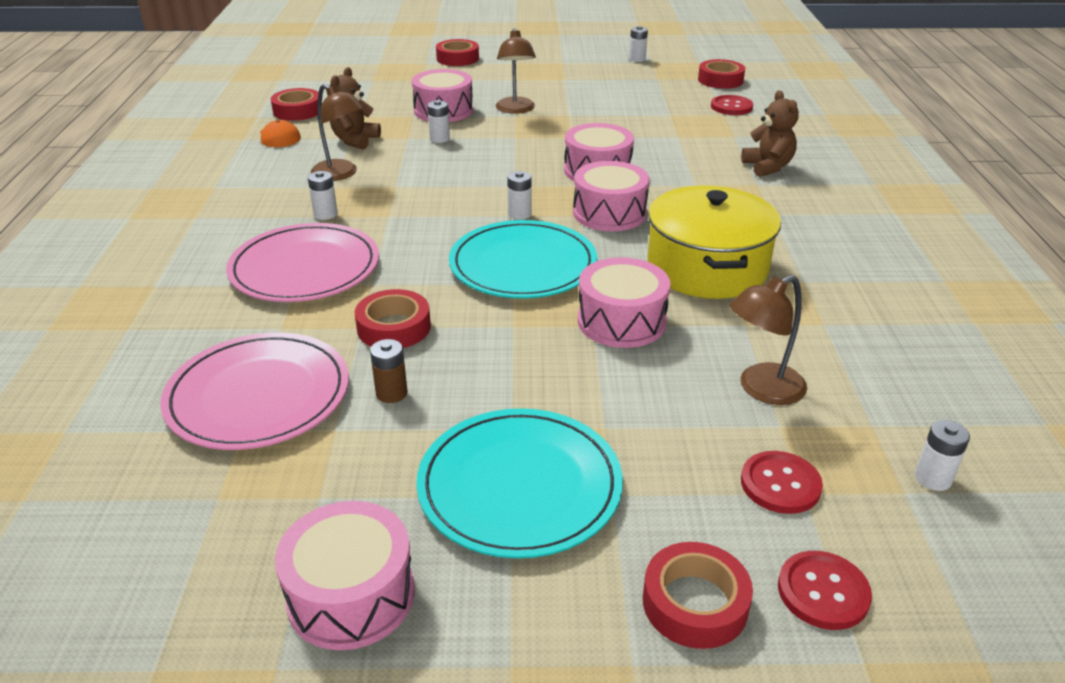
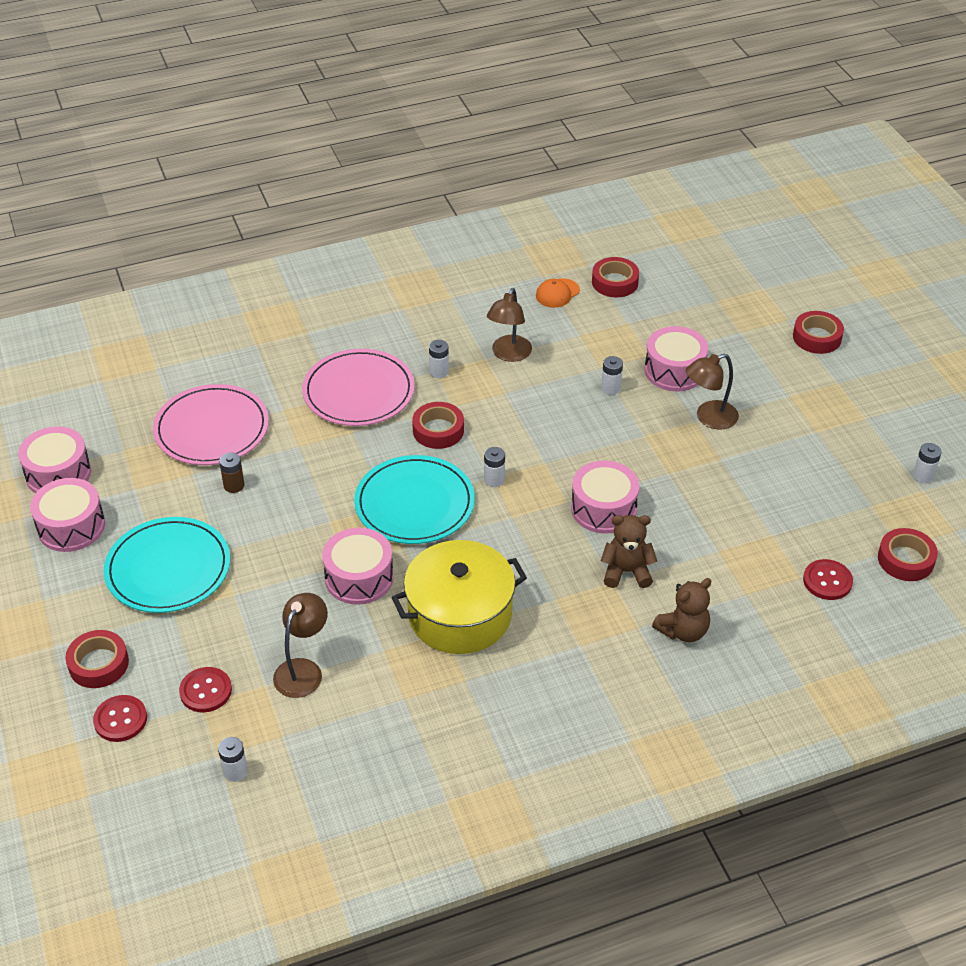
camera: 70 degrees right, 10 degrees up
brown teddy bear [329,67,381,150] -> brown teddy bear moved to [601,515,657,588]
red tape [355,289,431,348] -> red tape moved to [412,402,464,449]
pink drum [573,161,649,231] -> pink drum moved to [18,426,91,493]
brown lamp [730,275,807,405] -> brown lamp turned 75 degrees clockwise [273,593,328,698]

